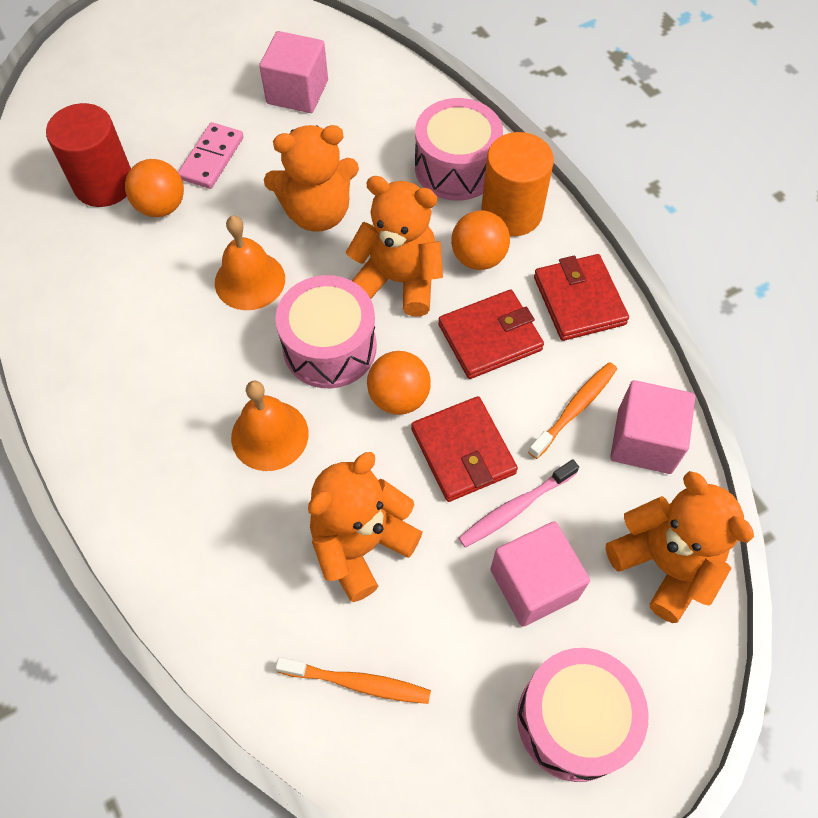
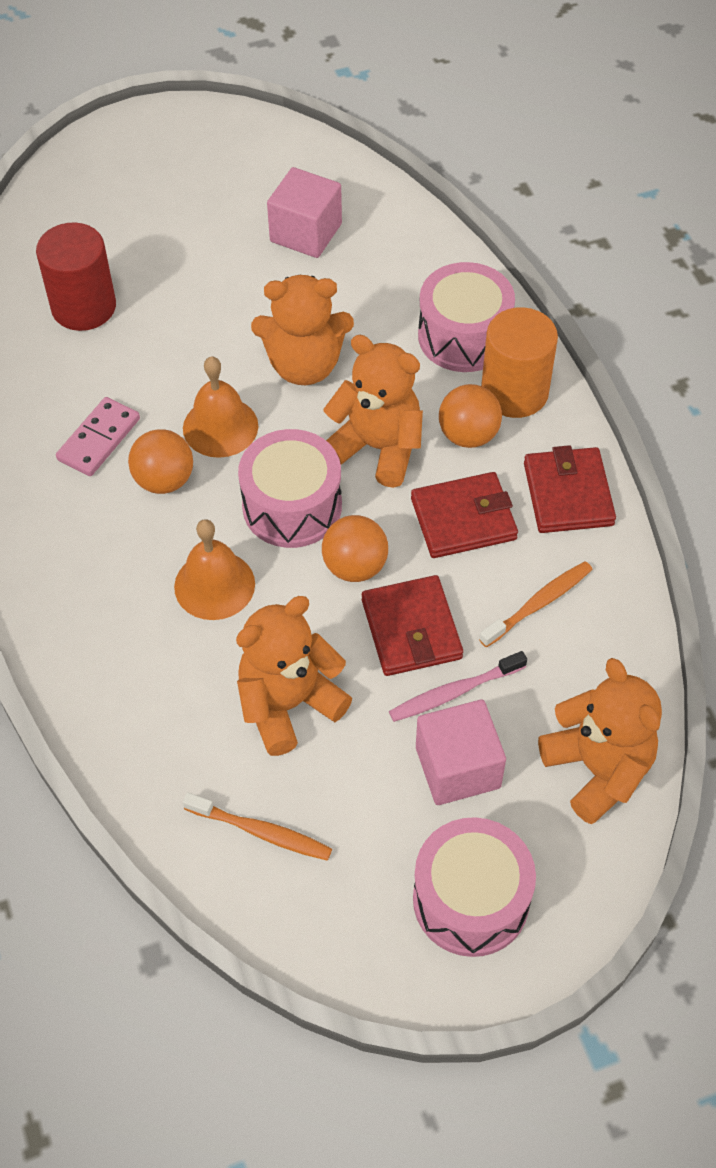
camera: 10 degrees right, 5 degrees down
orange ball [125,159,184,217] -> orange ball moved to [128,429,193,494]
pink domino [178,122,244,189] -> pink domino moved to [56,397,140,476]
pink cube [610,380,695,474] -> none

